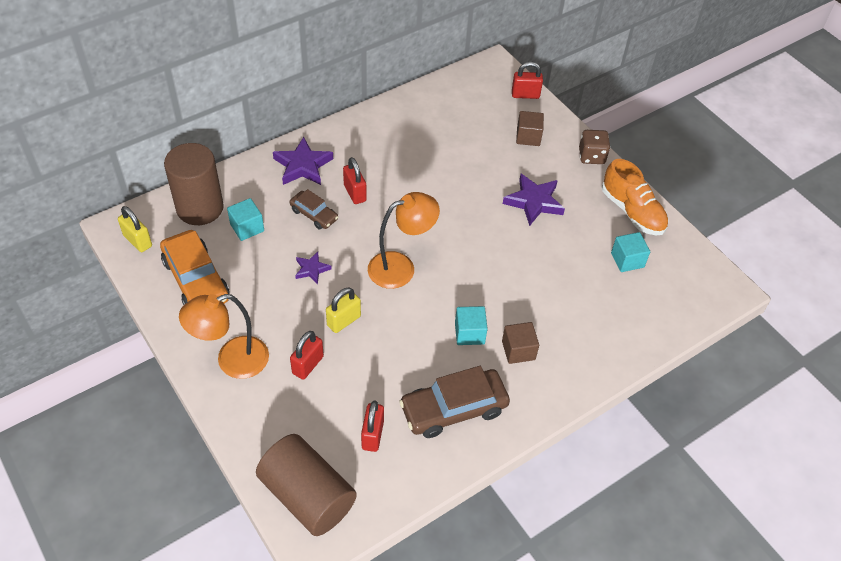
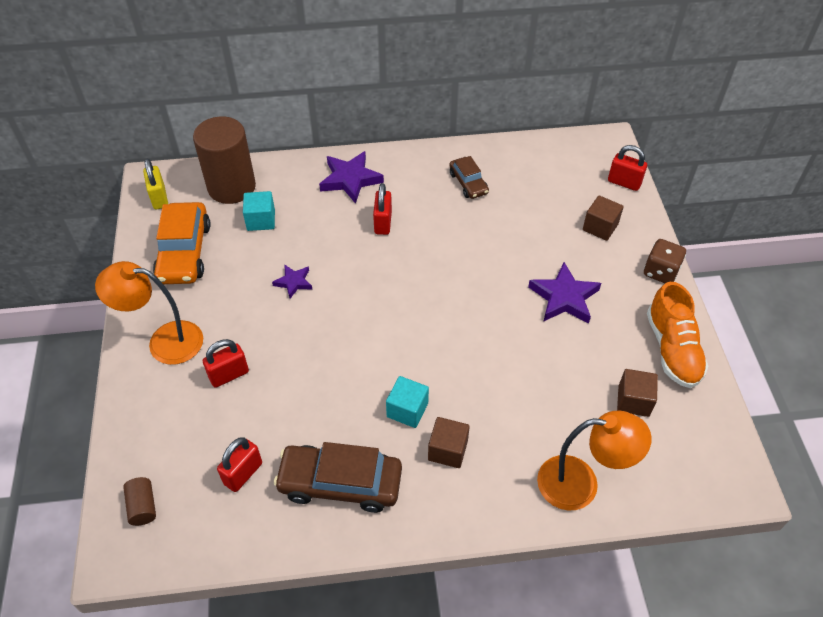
camera: 30 degrees right, 0 degrees up
brown cylinder [256,434,357,536] -> brown cylinder [123,477,156,526], size x0.42
brown car [290,189,338,230] -> brown car moved to [449,156,489,199]
yellow padlock [326,288,361,333] -> none
orange lamp [368,192,440,289] -> orange lamp moved to [537,411,652,510]
turquoise cube [611,232,650,272] -> brown cube [617,369,658,417]

